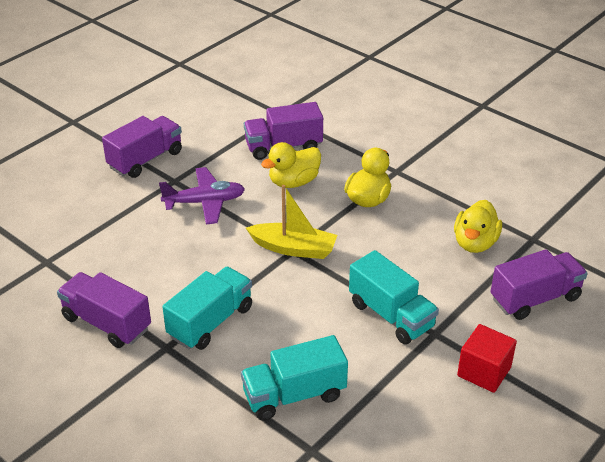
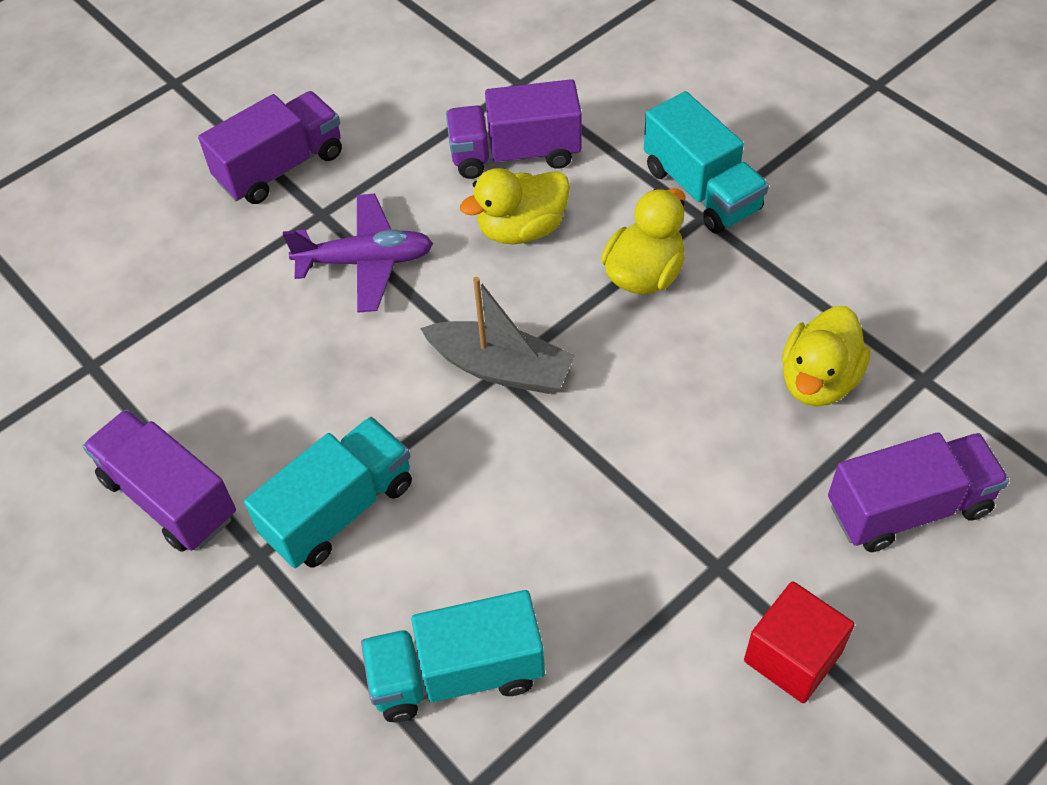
camera: 10 degrees right, 15 degrees up
yellow boat [246,185,337,259] -> grey boat [420,277,575,394]
turquoise truck [349,250,439,345] -> turquoise truck moved to [644,91,769,234]

